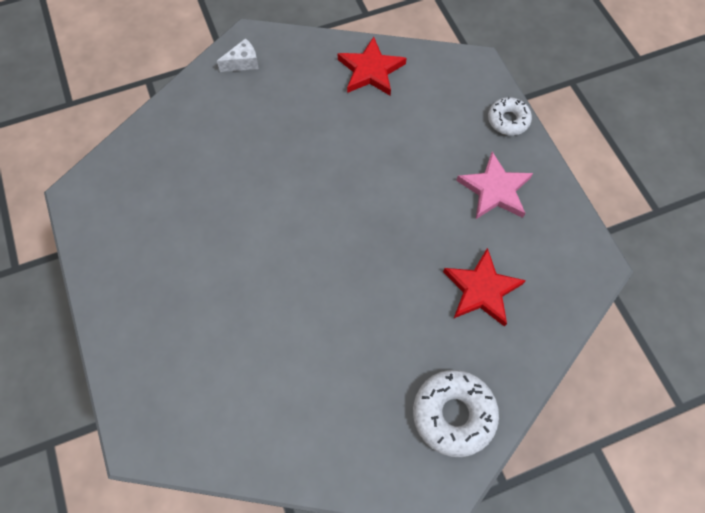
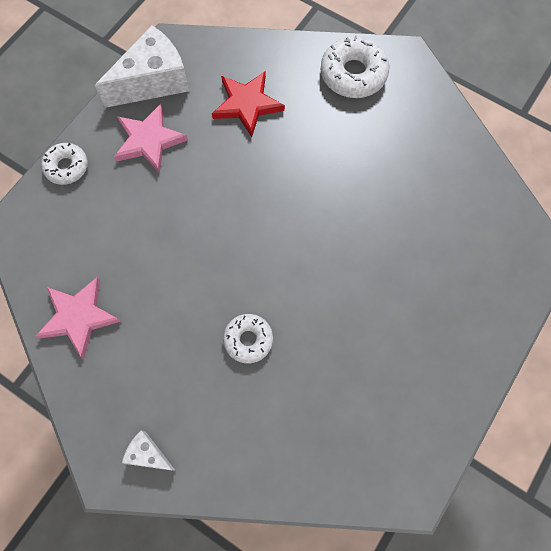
camera: 125 degrees left, 5 degrees up
red star [338,37,406,95] -> pink star [36,277,121,359]
none -> white cheese [95,25,189,108]
none -> white donut [223,314,273,363]

